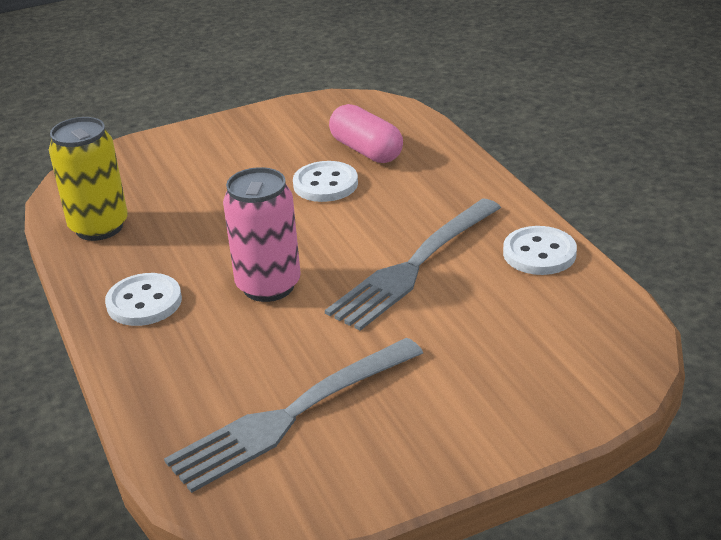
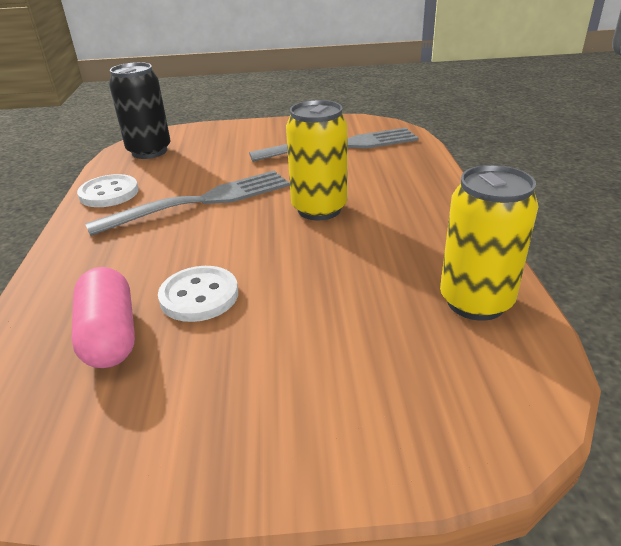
camera: 160 degrees left, 0 degrees up
white button [105,273,182,326] -> none
pink can [223,167,301,302] -> yellow can [286,100,347,220]
none -> black can [109,62,171,159]

